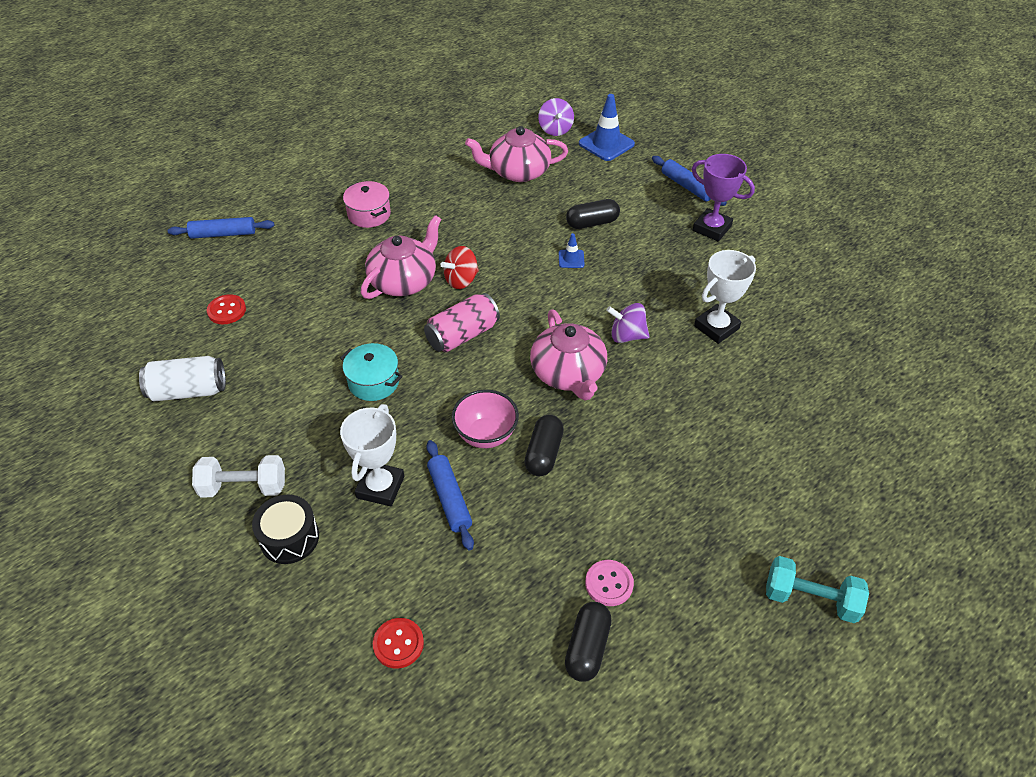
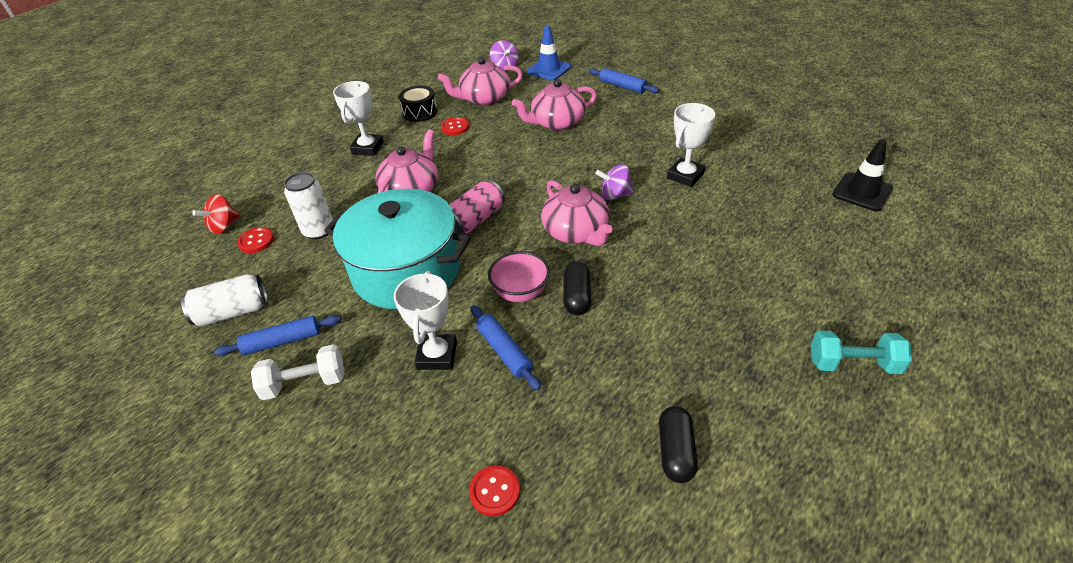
camera: 10 degrees left, 5 degrees down
blue rolling pin [168,217,274,239] -> blue rolling pin moved to [214,315,341,356]
black drum [252,495,319,564] -> black drum moved to [399,86,437,122]
turquoise pot [340,343,403,401] -> turquoise pot [324,189,471,309], size x2.31
pink pot [343,181,391,228] -> white trophy [333,81,384,156]
red spinning top [441,246,479,289] -> red spinning top moved to [192,194,240,234]
blue traffic cone [559,233,585,268] -> none
black capsule [566,199,620,229] -> pink teapot [512,79,597,131]
pink button [585,560,634,606] -> none
purple trophy [692,154,755,241] -> none
none -> white can [284,172,333,240]
none -> red button [441,117,470,135]
none -> black traffic cone [832,139,893,211]

